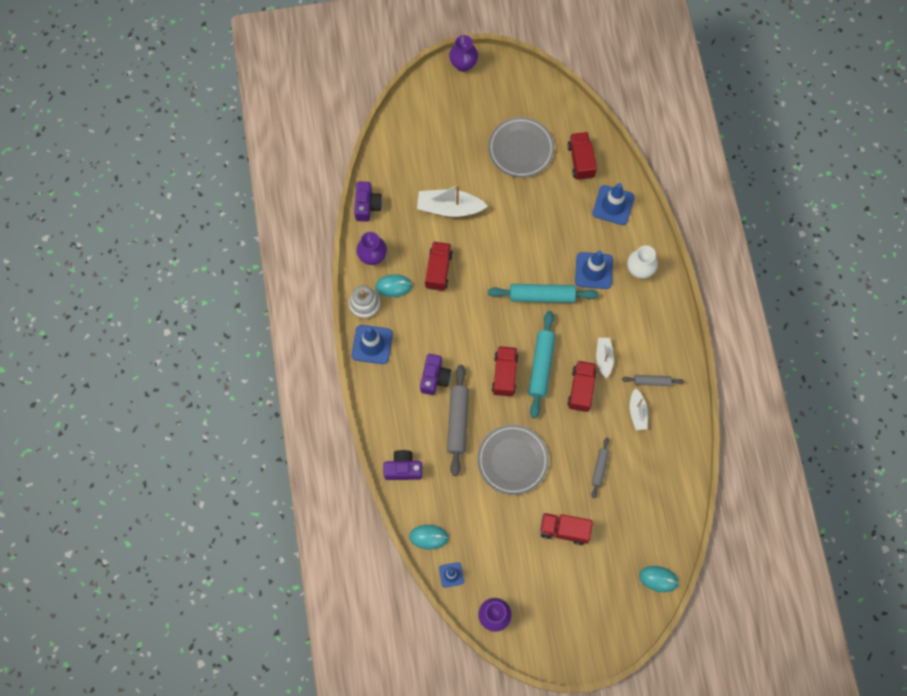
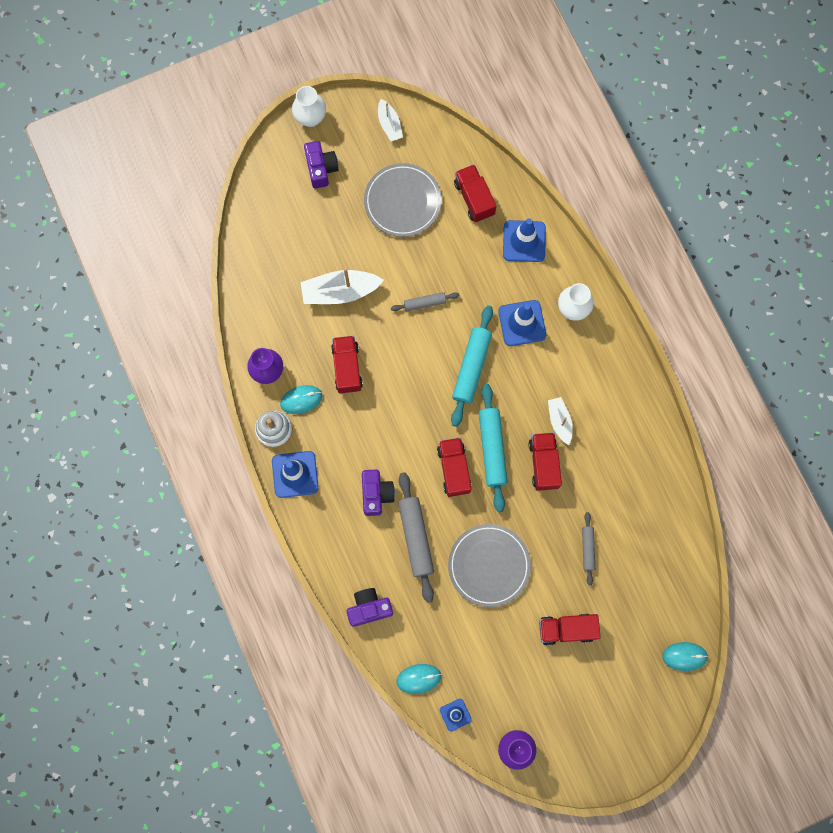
camera: 15 degrees left, 5 degrees up
purple camera [354,181,382,222] -> purple camera moved to [304,141,339,189]
purple vase [449,35,478,72] -> white vase [292,86,326,127]
turquoise rolling pin [488,284,598,303] -> turquoise rolling pin turned 60 degrees counterclockwise [451,305,493,427]
grey rolling pin [622,375,684,386] -> grey rolling pin moved to [391,292,459,311]
white boat [629,388,648,430] -> white boat moved to [378,99,403,141]

